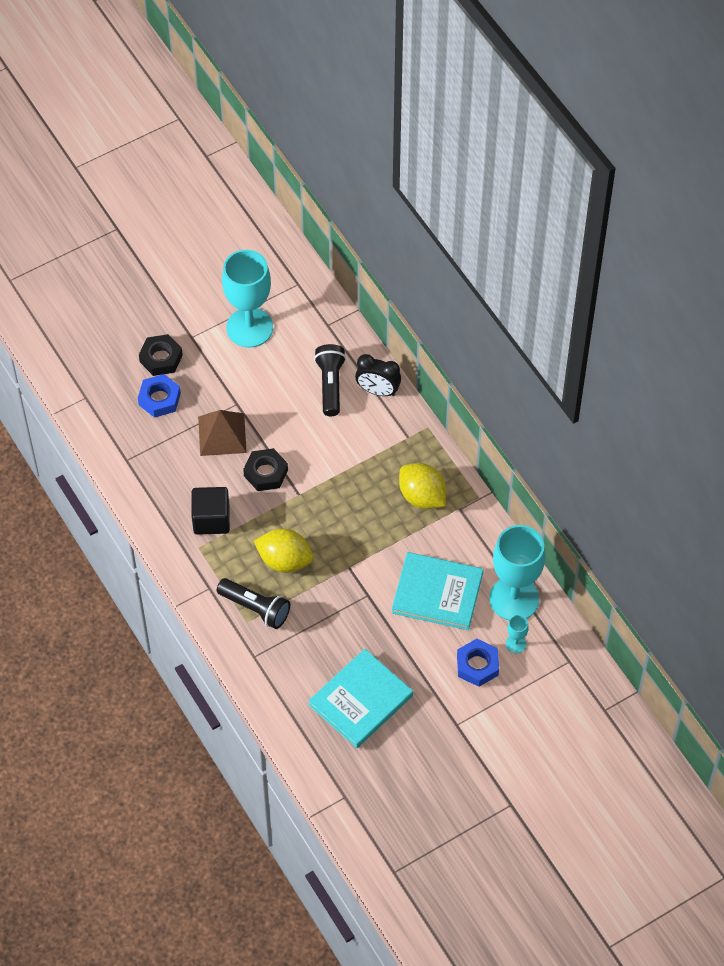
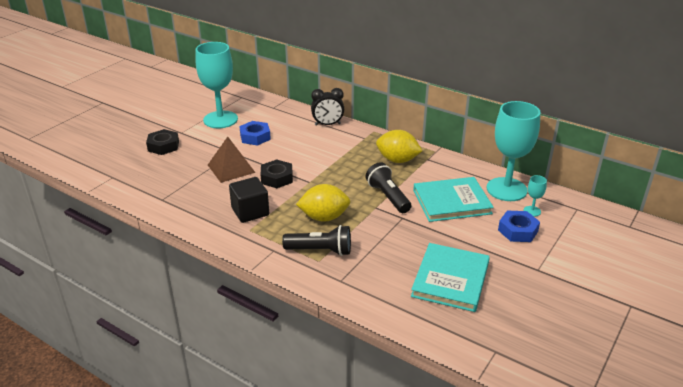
camera: 25 degrees left, 25 degrees down
blue nut [138,374,181,418] -> blue nut moved to [239,121,271,146]
black flashlight [314,344,346,416] -> black flashlight moved to [366,162,411,213]

